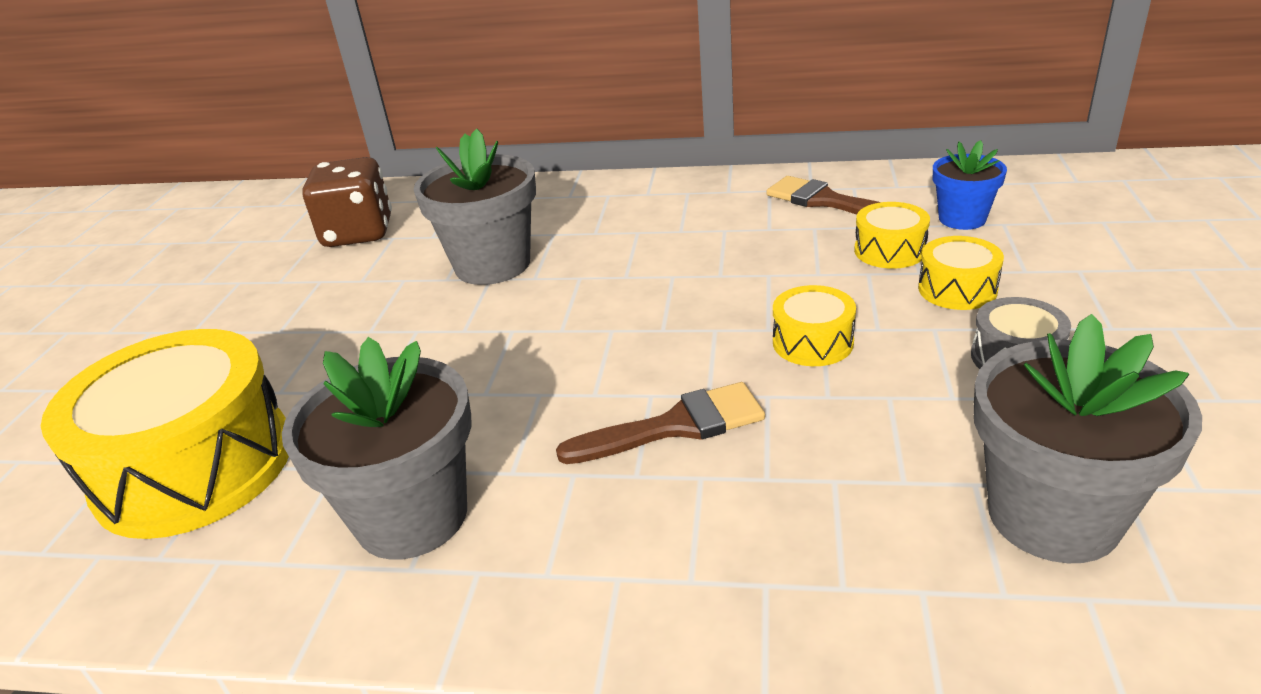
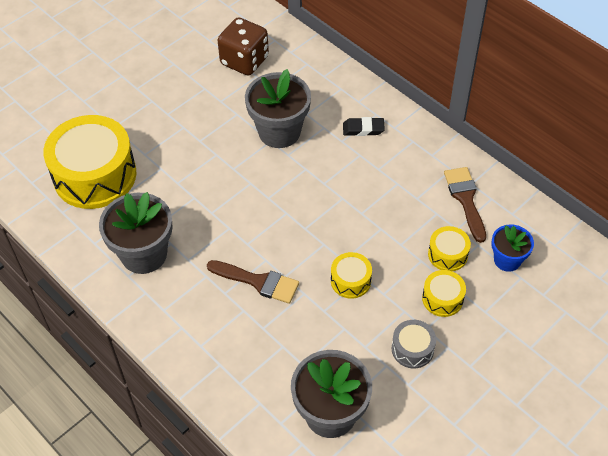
camera: 35 degrees right, 20 degrees up
none -> black eraser [343,117,385,136]

